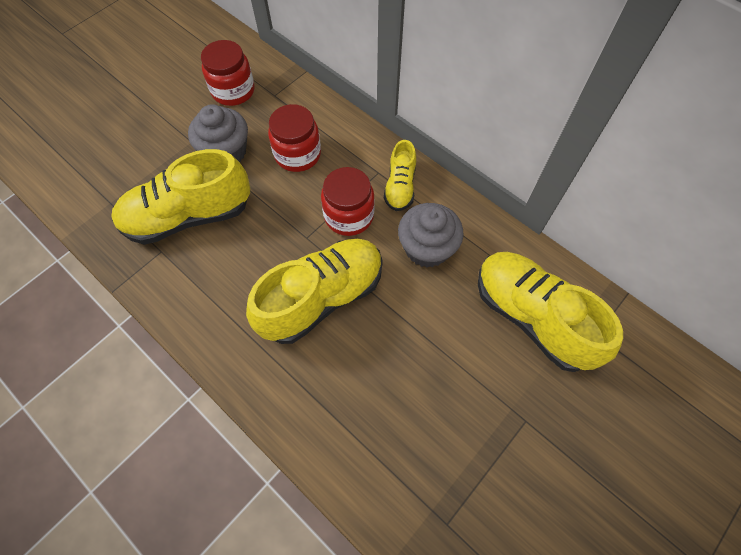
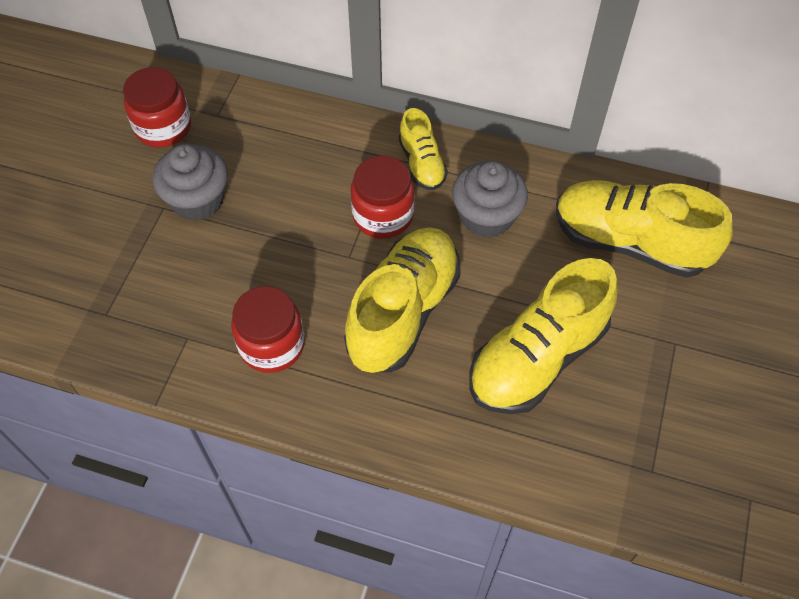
camera: 25 degrees left, 5 degrees down
yellow shoe [111,149,250,245] -> yellow shoe moved to [469,258,618,414]
red jar [268,104,321,172] -> red jar moved to [231,286,305,373]

